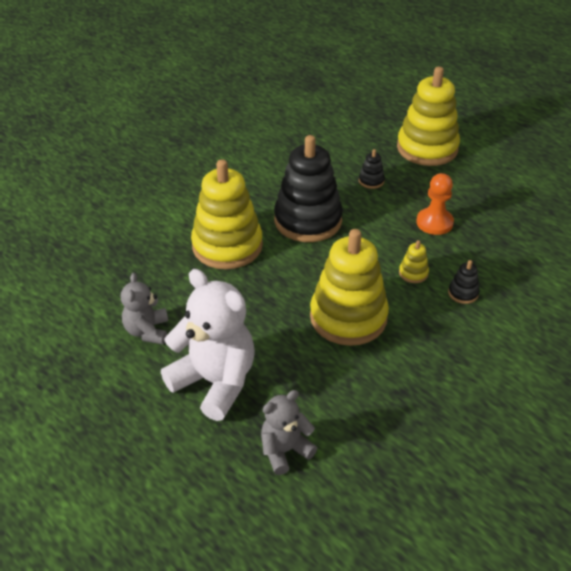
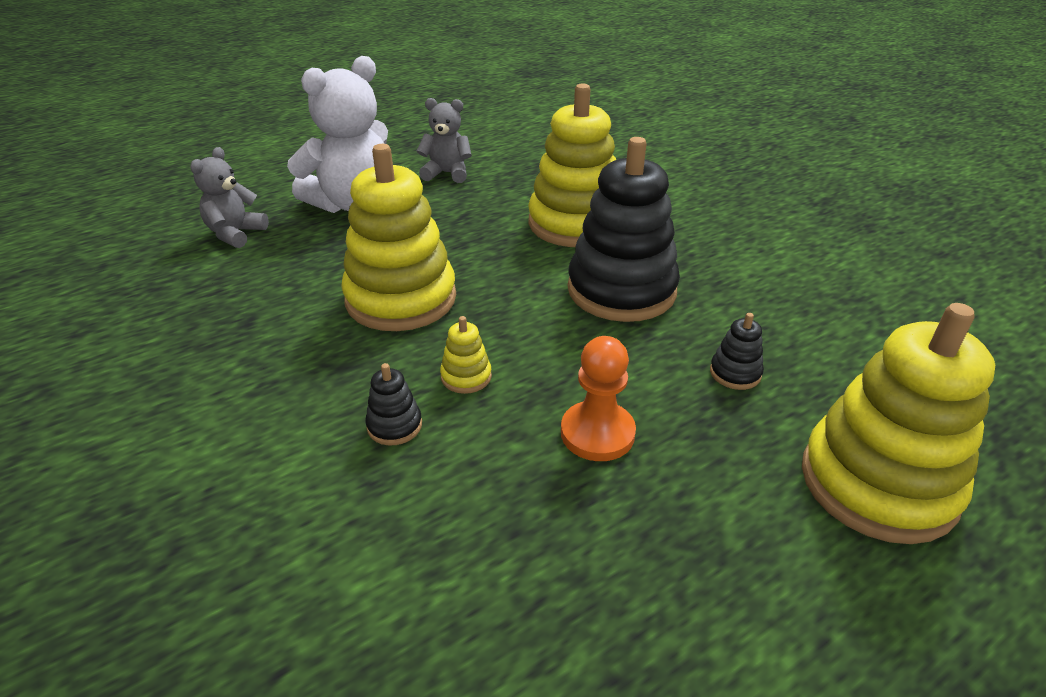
camera: 100 degrees right, 5 degrees down
grey teddy bear [261,390,317,475] -> grey teddy bear turned 135 degrees counterclockwise [190,147,269,248]

